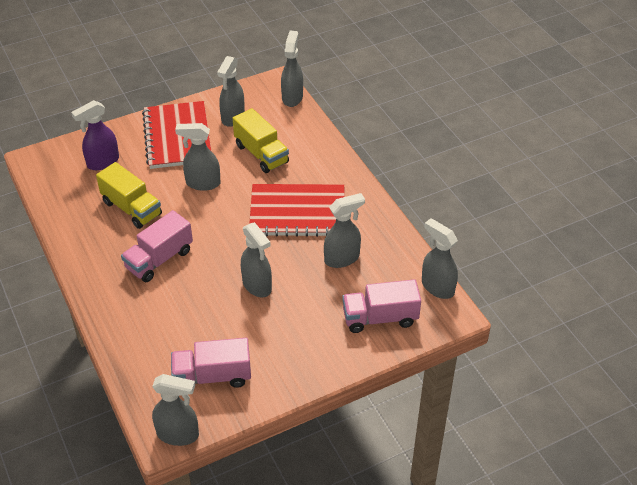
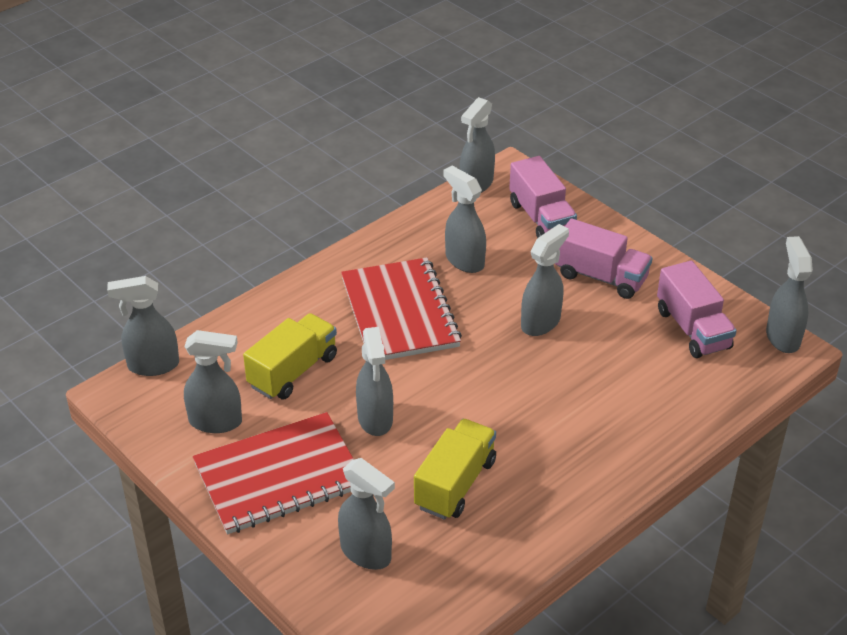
camera: 105 degrees left, 5 degrees down
purple spray bottle [71,100,119,170] -> grey spray bottle [338,458,395,570]
pink truck [121,210,193,282] -> pink truck moved to [555,218,652,299]

